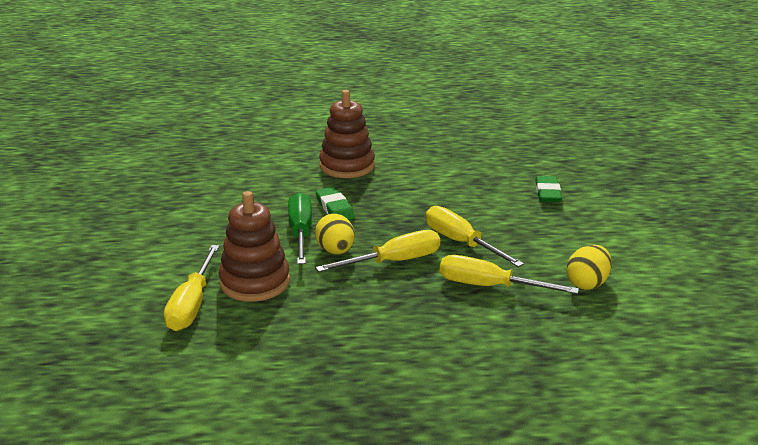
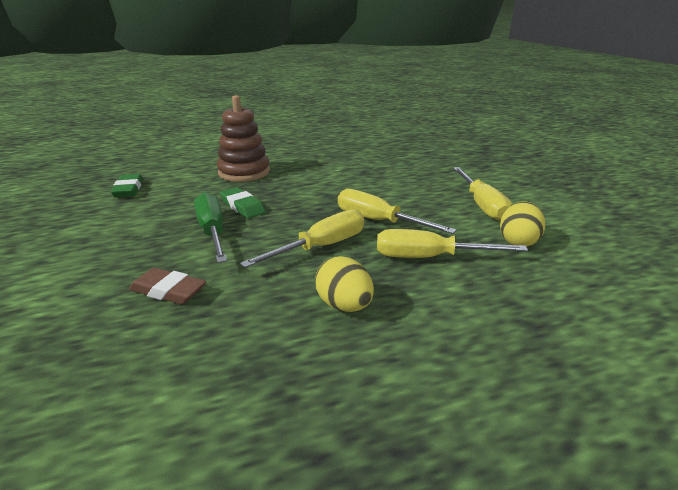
camera: 15 degrees left, 0 degrees up
yellow screwdriver [164,245,219,331] -> yellow screwdriver moved to [453,167,512,221]
brown stacking toy [219,191,290,302] -> brown eraser [129,268,207,304]
yellow egg [315,214,355,254] -> yellow egg moved to [315,256,374,312]
green eraser [535,176,562,203] -> green eraser moved to [111,174,143,197]

